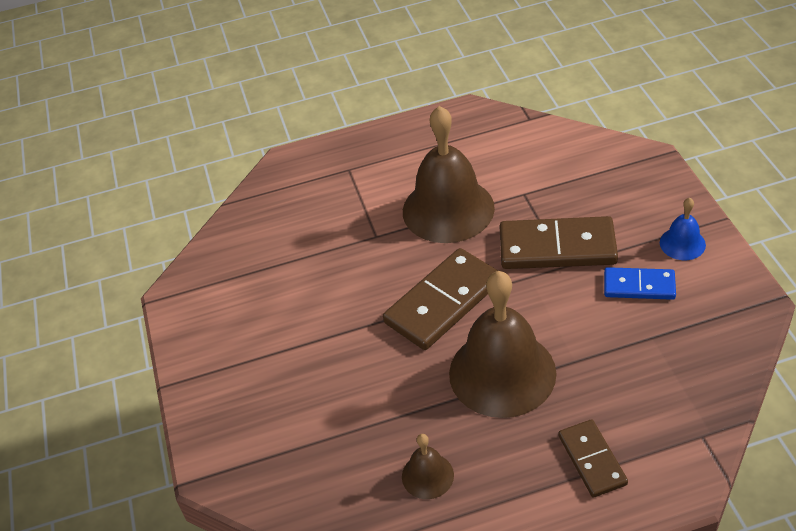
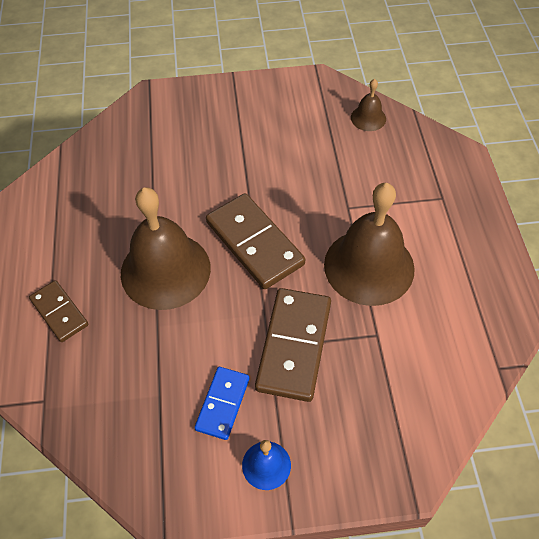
camera: 95 degrees right, 10 degrees up
brown bell [402,434,454,499] -> brown bell moved to [351,79,386,131]
brown domino [558,419,628,497] -> brown domino turned 60 degrees clockwise [29,280,88,342]

